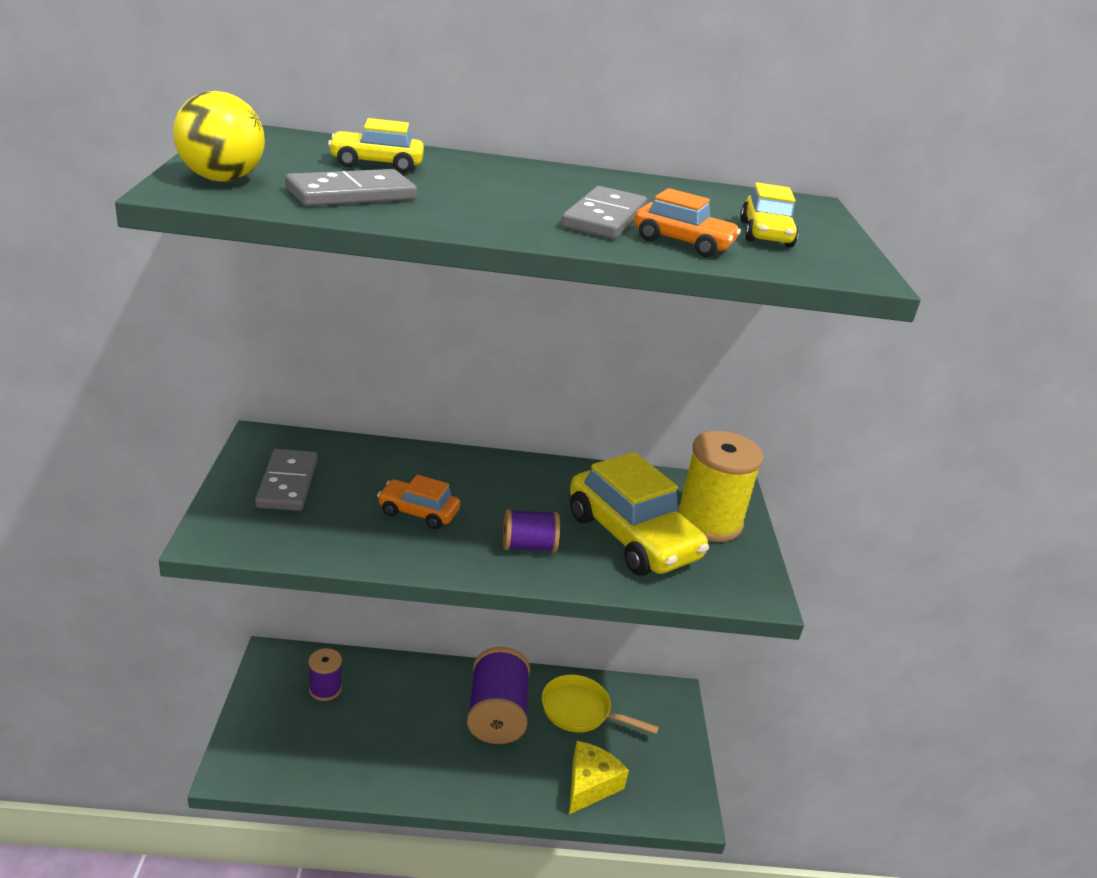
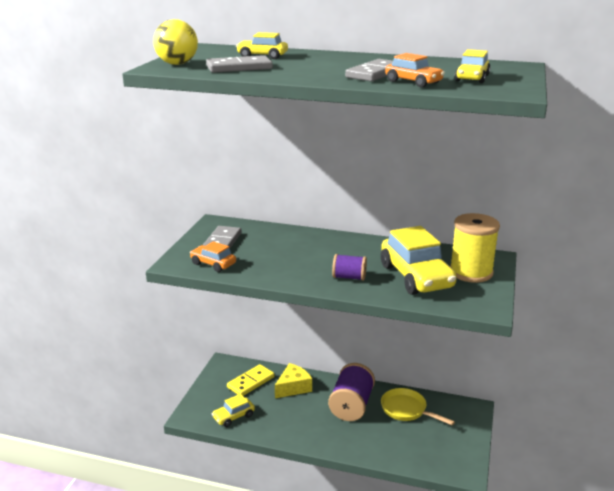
camera: 20 degrees right, 5 degrees down
purple spool [309,648,342,701] -> yellow domino [227,364,275,396]
orange car [377,475,460,529] -> orange car moved to [190,241,236,272]
yellow cheese [569,741,629,814] -> yellow cheese moved to [275,363,312,398]
none -> yellow car [212,394,255,427]

